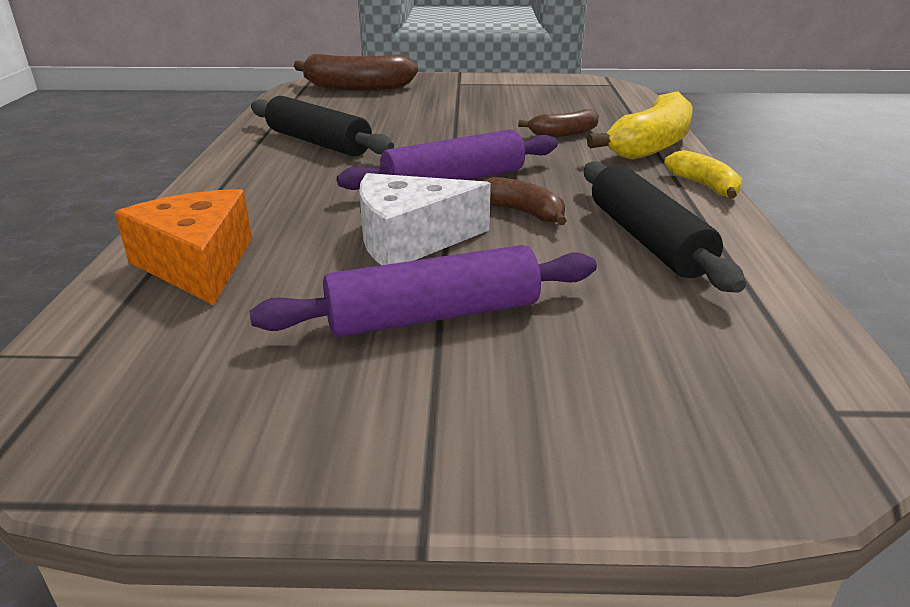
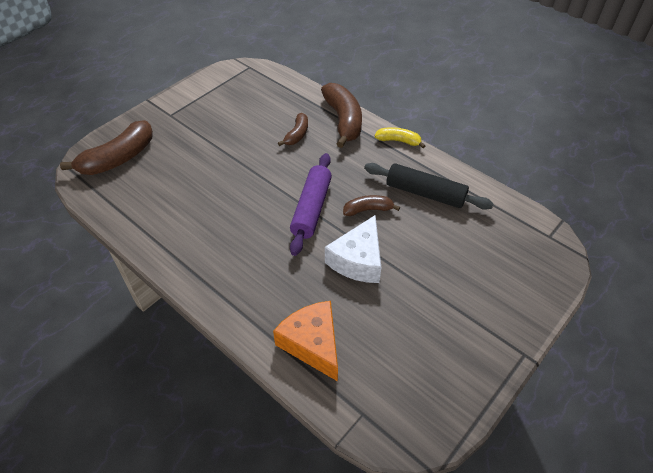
camera: 50 degrees left, 20 degrees up
orange cheese [115,189,252,305] -> orange cheese turned 45 degrees clockwise [273,301,338,381]
purple rolling pin [249,245,597,337] -> none
black rolling pin [251,96,394,156] -> none
yellow banana [587,91,693,160] -> brown banana [321,83,362,148]

